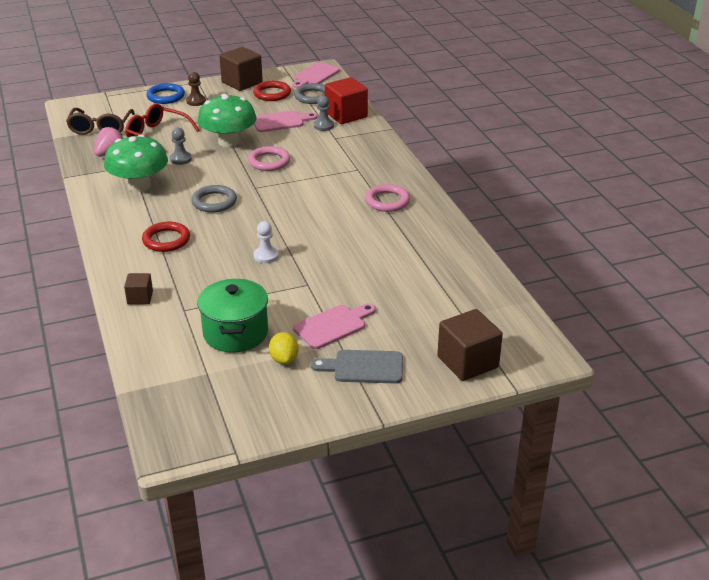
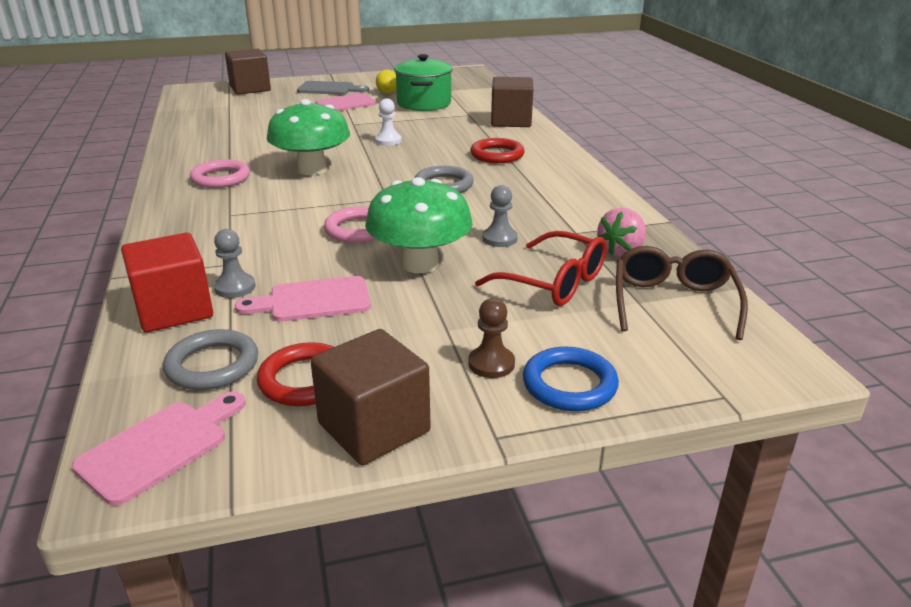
camera: 175 degrees left, 5 degrees down
green mushroom [104,134,168,192] -> green mushroom moved to [267,99,350,175]
brown cube [124,273,153,305] -> brown cube [491,77,533,127], size x1.84

